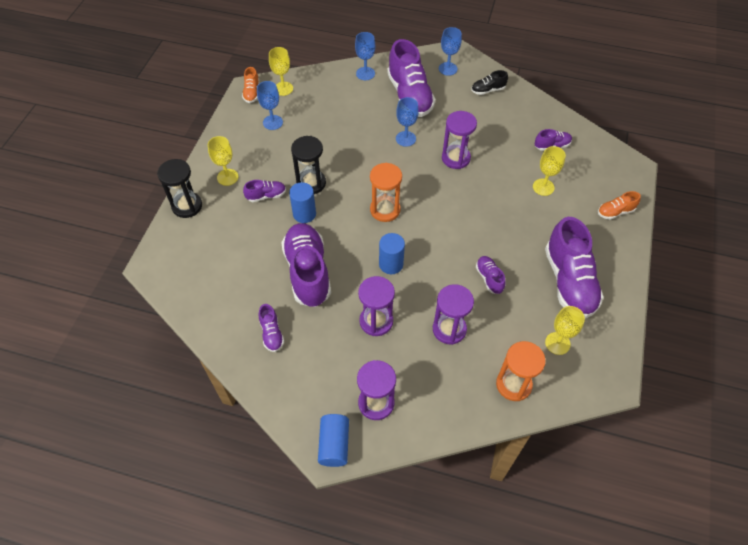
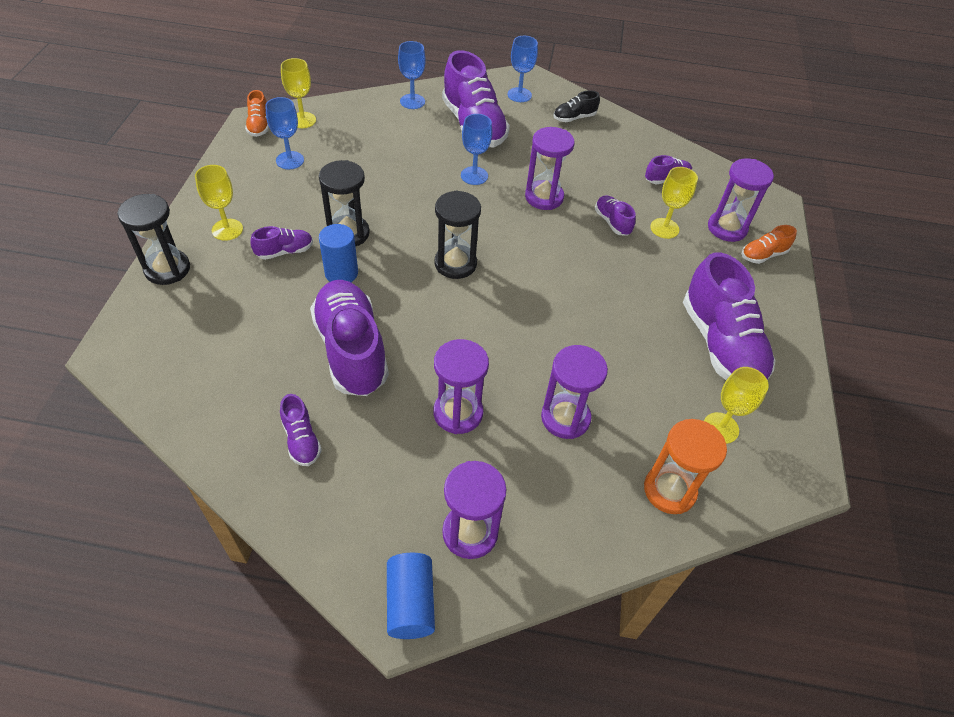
camera: 10 degrees left, 5 degrees down
orange hourglass [370,163,402,222] -> black hourglass [434,190,481,279]
blue cylinder [379,233,405,274] -> none
purple shoe [476,256,506,294] -> purple shoe moved to [595,195,636,236]
none -> purple hourglass [708,158,774,242]

